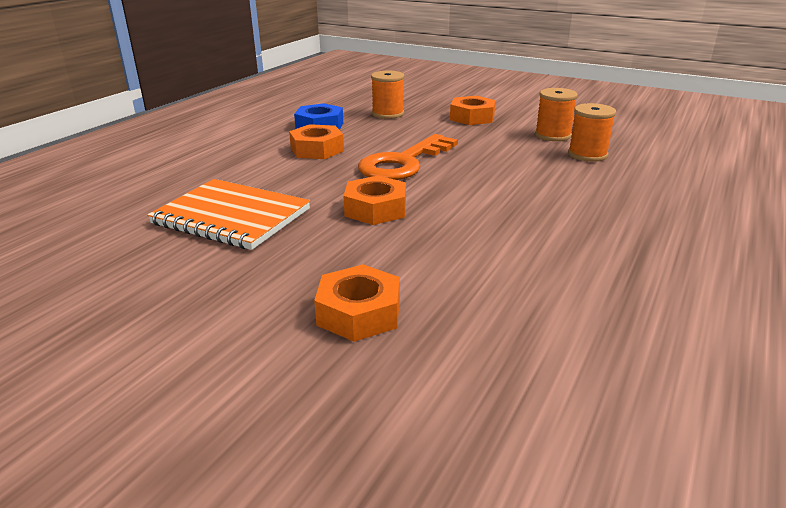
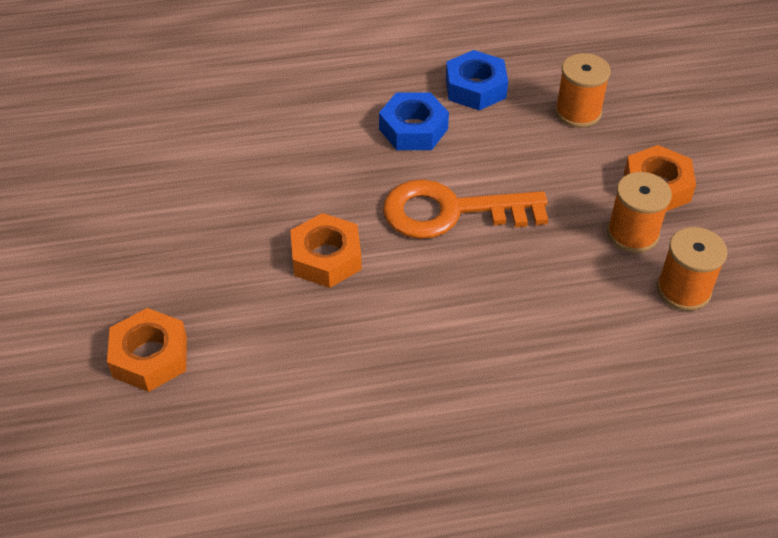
camera: 50 degrees right, 20 degrees up
orange notebook [147,179,310,250] -> none
orange nut [289,124,344,159] -> blue nut [379,92,449,150]
orange spool [568,103,616,162] -> orange spool moved to [607,172,672,253]

